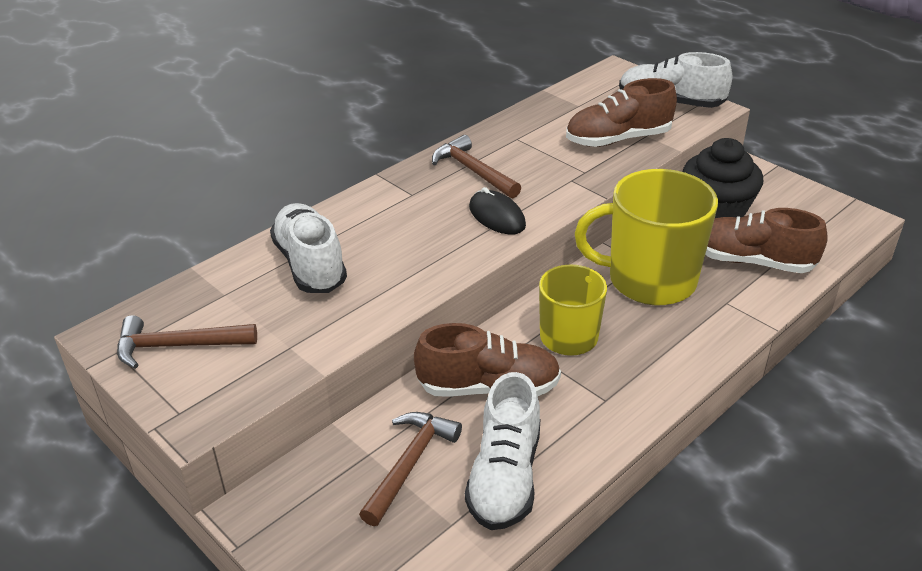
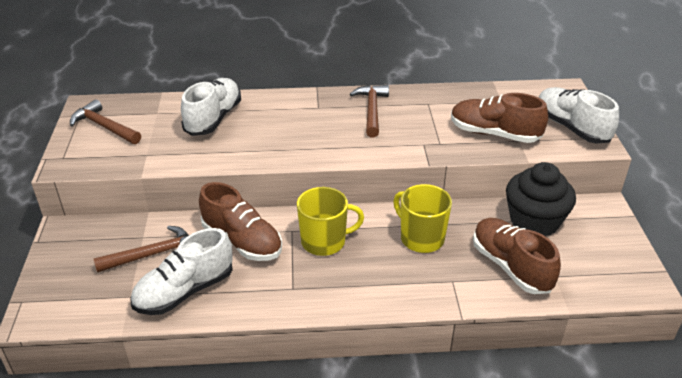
camera: 40 degrees right, 0 degrees up
black mouse [469,187,526,235] -> none
yellow mug [575,169,718,305] -> yellow mug [393,184,452,253], size x0.63

